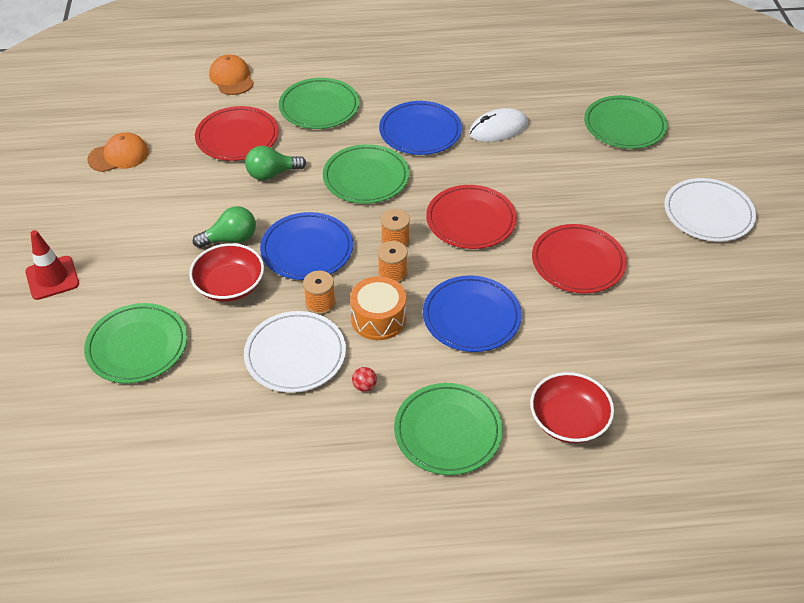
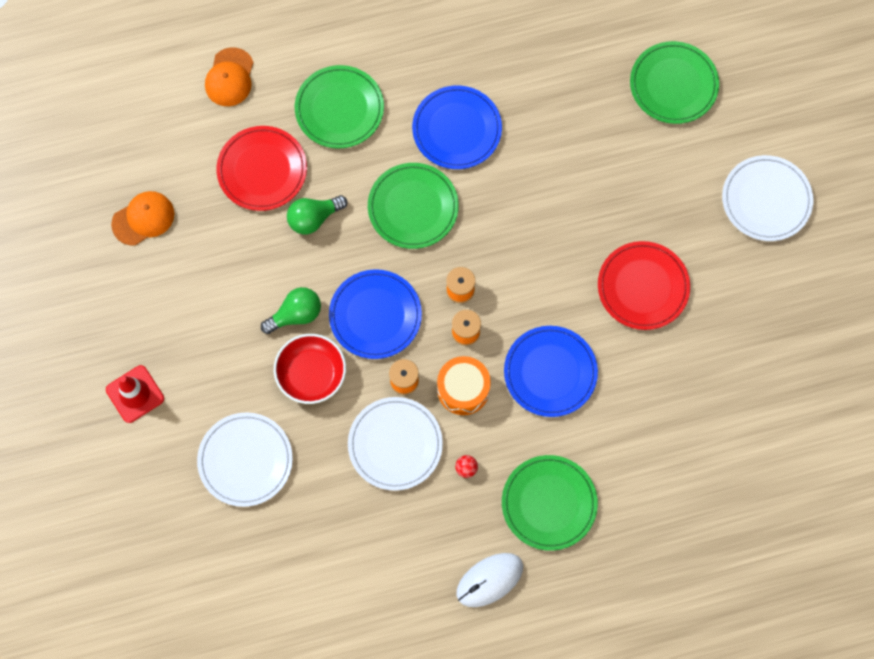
camera: 10 degrees left, 25 degrees up
green plate [84,303,187,384] -> white plate [197,413,293,507]
orange cap [209,55,254,95] -> orange cap turned 135 degrees counterclockwise [205,47,254,106]
red plate [426,185,517,249] -> none
white mouse [469,108,528,142] -> white mouse moved to [456,553,523,607]
red bowl [530,372,614,443] -> none

